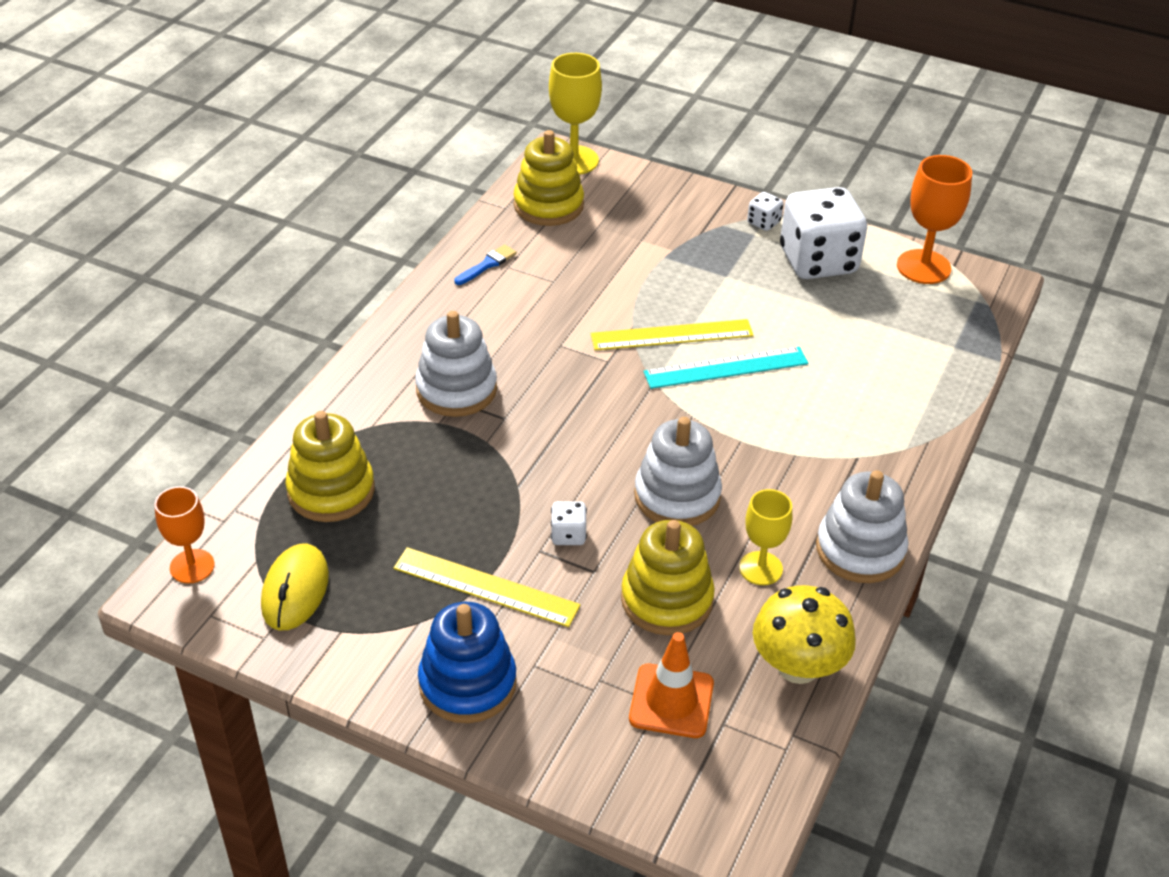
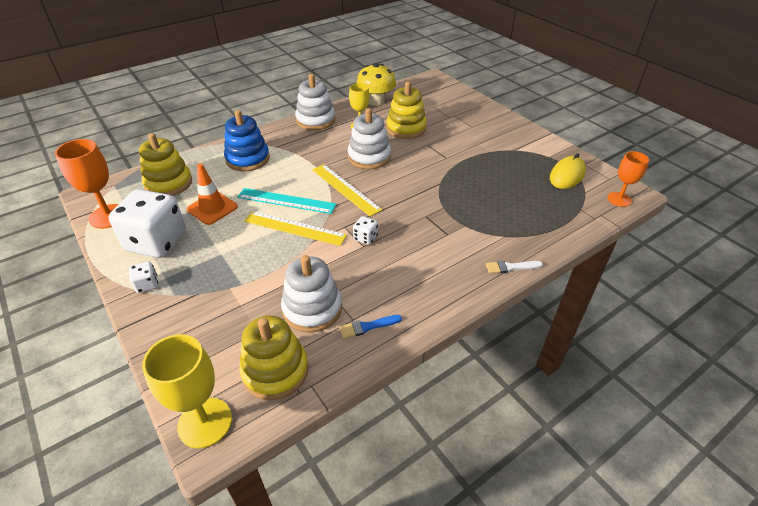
camera: 150 degrees left, 0 degrees up
yellow stacking toy [285,411,375,522] -> yellow stacking toy moved to [139,133,192,196]
yellow ruler [394,547,580,627] -> yellow ruler moved to [312,164,382,217]
white stacking toy [415,311,497,417] -> white stacking toy moved to [281,255,342,333]
blue stacking toy [418,602,517,723] -> blue stacking toy moved to [224,110,270,171]
white dice [551,501,587,545] -> white dice moved to [353,216,378,245]
orange traffic cone [629,632,714,738] -> orange traffic cone moved to [187,164,238,225]
none -> white brush [486,260,543,274]

